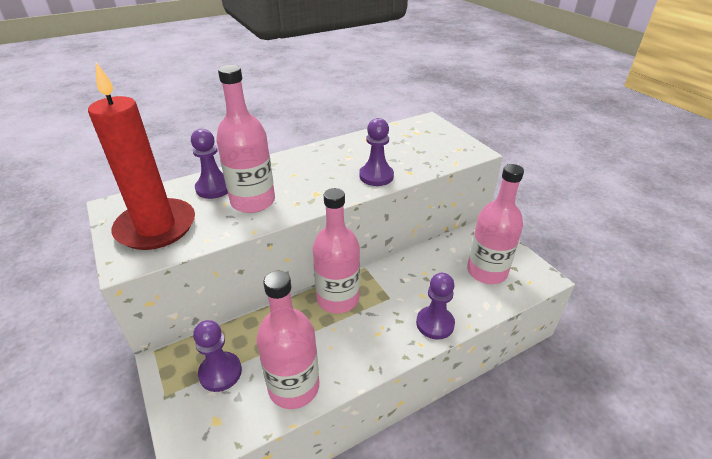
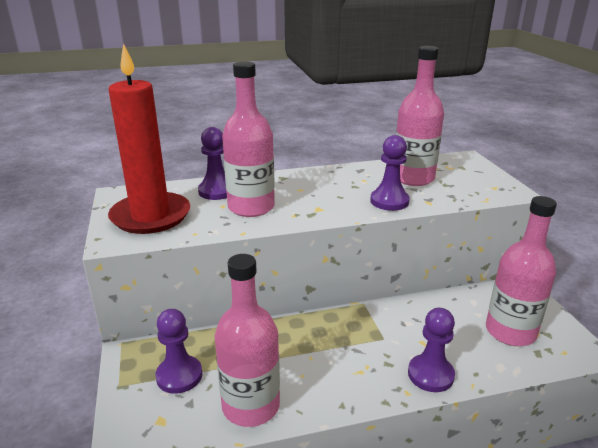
camera: 15 degrees right, 10 degrees down
pink bottle [313,188,360,313] -> pink bottle moved to [396,46,444,186]

